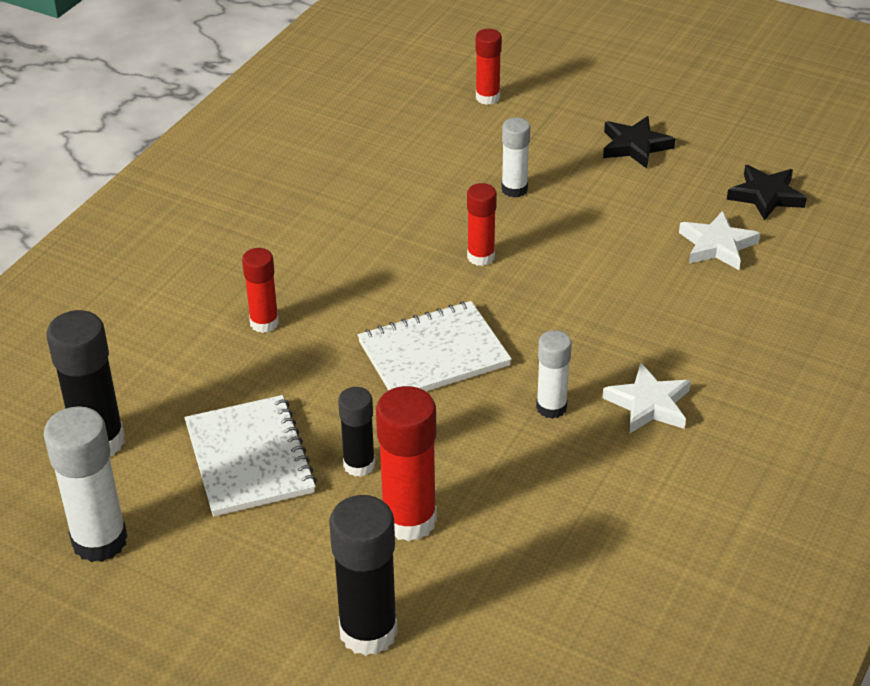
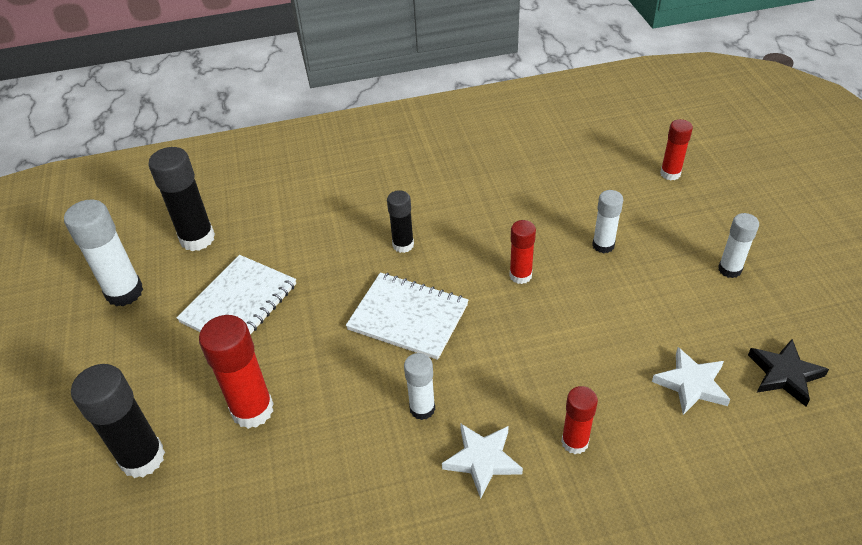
camera: 50 degrees right, 5 degrees up
red glue stick [242,248,279,333] -> red glue stick moved to [561,386,598,454]
black glue stick [338,387,375,477] -> black glue stick moved to [387,190,414,253]
black star [603,116,675,169] -> white glue stick [718,213,759,278]

